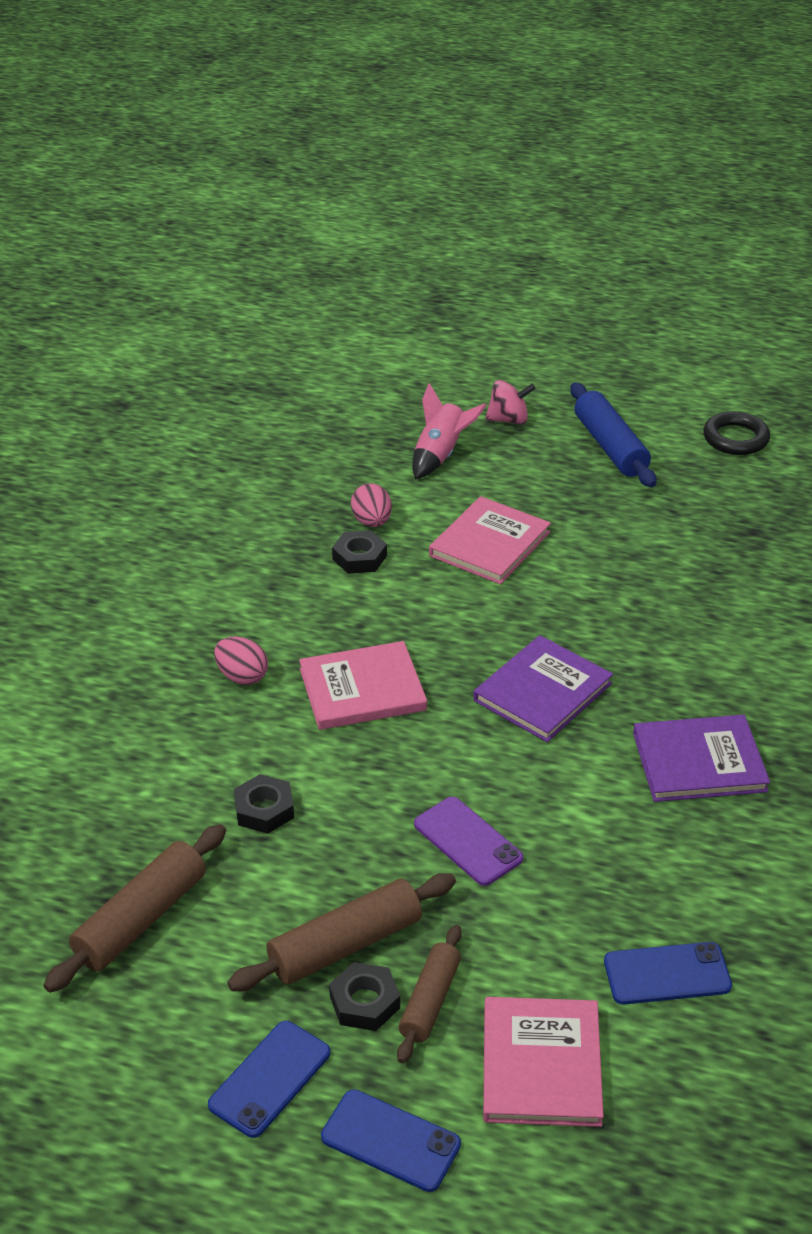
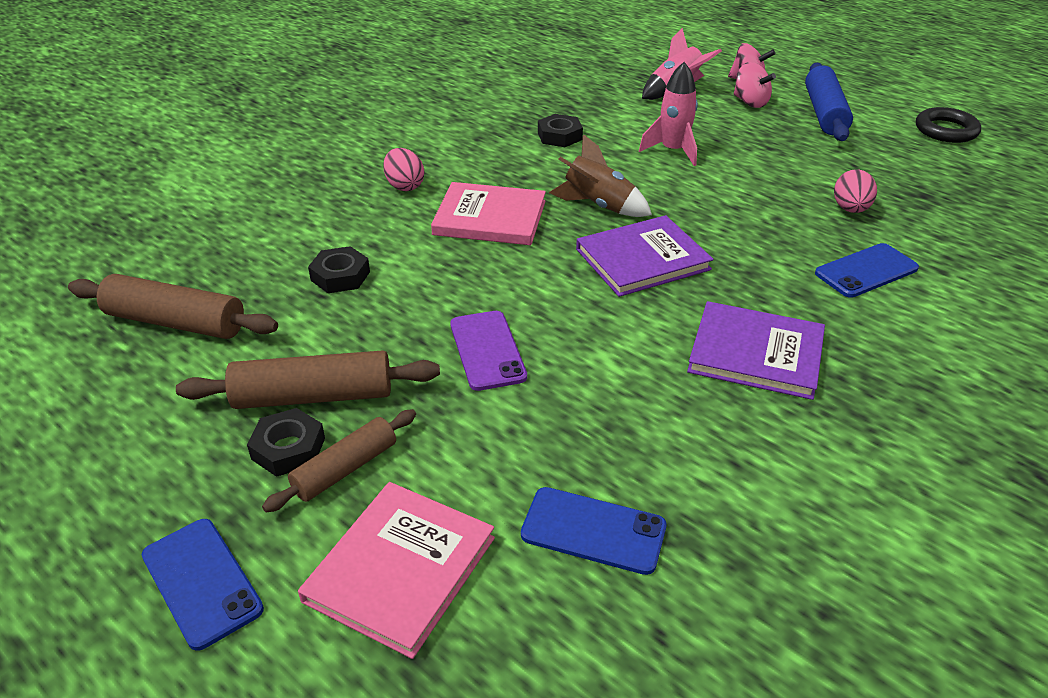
camera: 25 degrees right, 0 degrees up
brown rolling pin [43,824,226,993] -> brown rolling pin turned 45 degrees clockwise [68,274,278,339]
blue phone [208,1021,331,1138] -> blue phone moved to [815,243,919,298]
pink egg [351,484,392,527] -> pink egg moved to [834,169,877,213]
pink book [429,496,551,584] -> pink rocket [639,62,698,166]
none -> brown rocket [549,134,652,217]
none -> pink spinning top [734,62,776,108]

